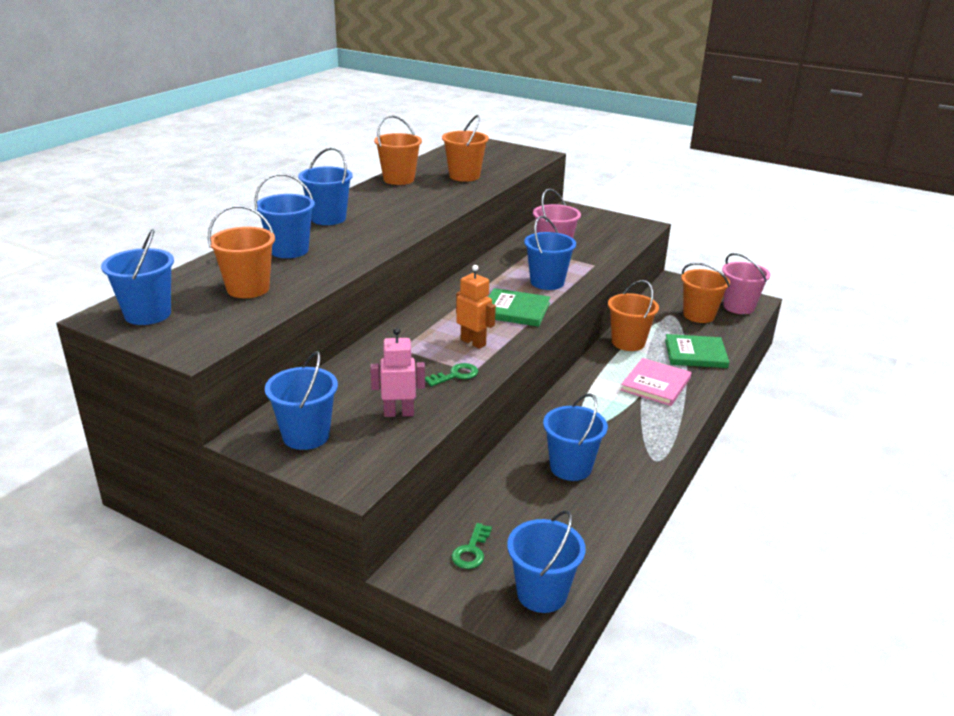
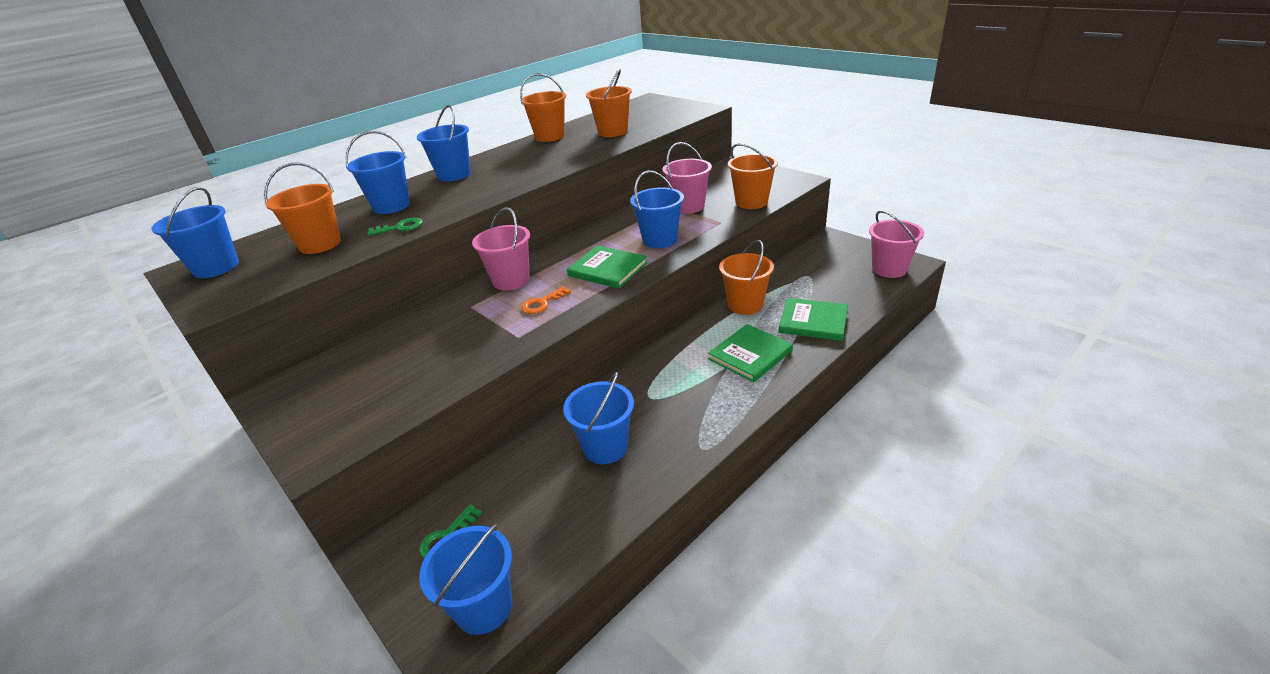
camera: 20 degrees right, 5 degrees up
blue bucket [265,351,338,450] -> none
pink robot [370,328,425,417] -> none
green key [425,363,478,386] -> green key moved to [367,217,423,236]
orange robot [456,265,496,349] -> orange key [521,286,571,314]
pink book [621,358,691,406] -> green book [708,324,793,382]
orange bucket [681,263,730,323] -> orange bucket moved to [728,143,778,209]
none -> pink bucket [472,207,530,291]

